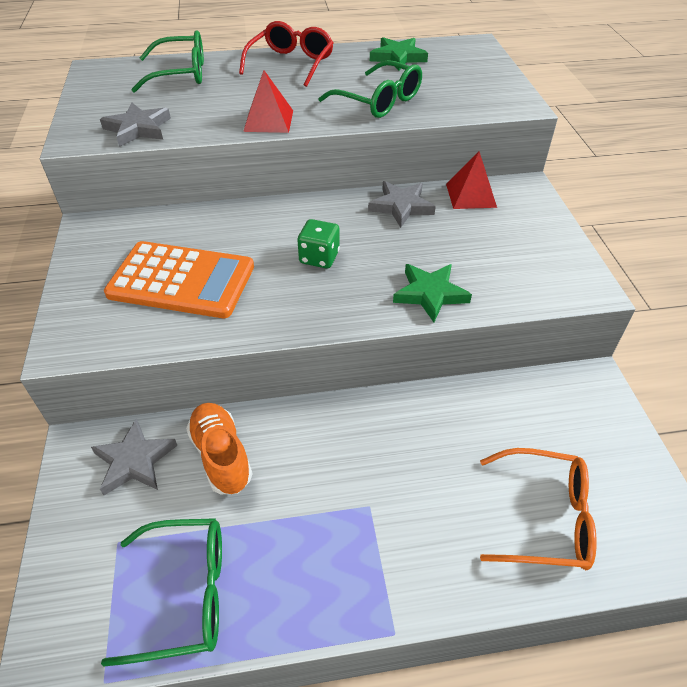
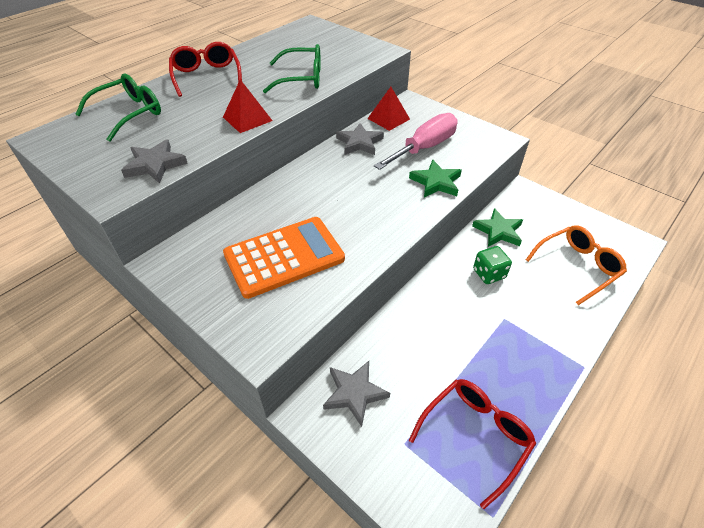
camera: 40 degrees left, 0 degrees up
green glasses [101,518,222,667] -> red glasses [409,379,536,509]
orange shoe [186,403,252,494] -> none
green dice [297,219,340,268] -> green dice moved to [473,246,512,284]
green star [370,37,428,71] -> green star moved to [472,208,523,247]
none -> pink screwdriver [374,113,458,170]

